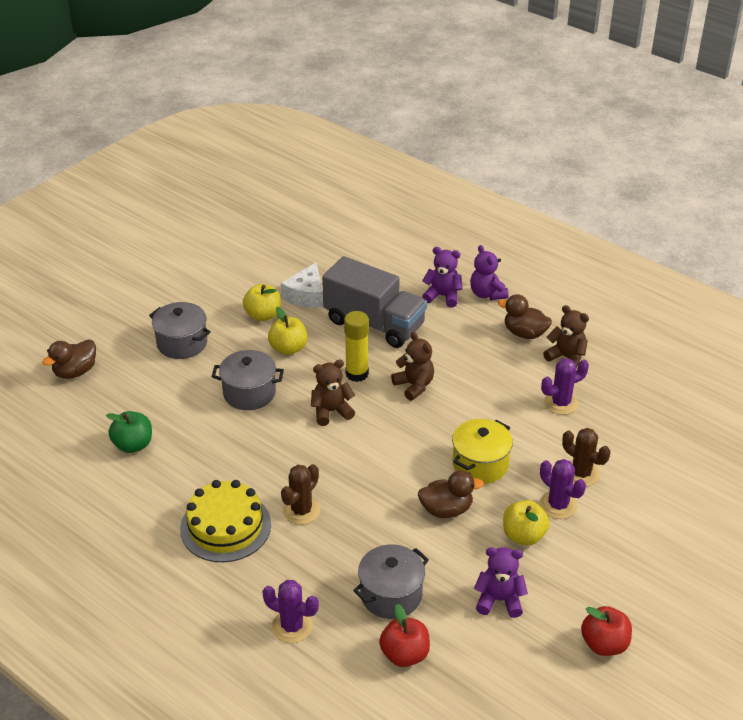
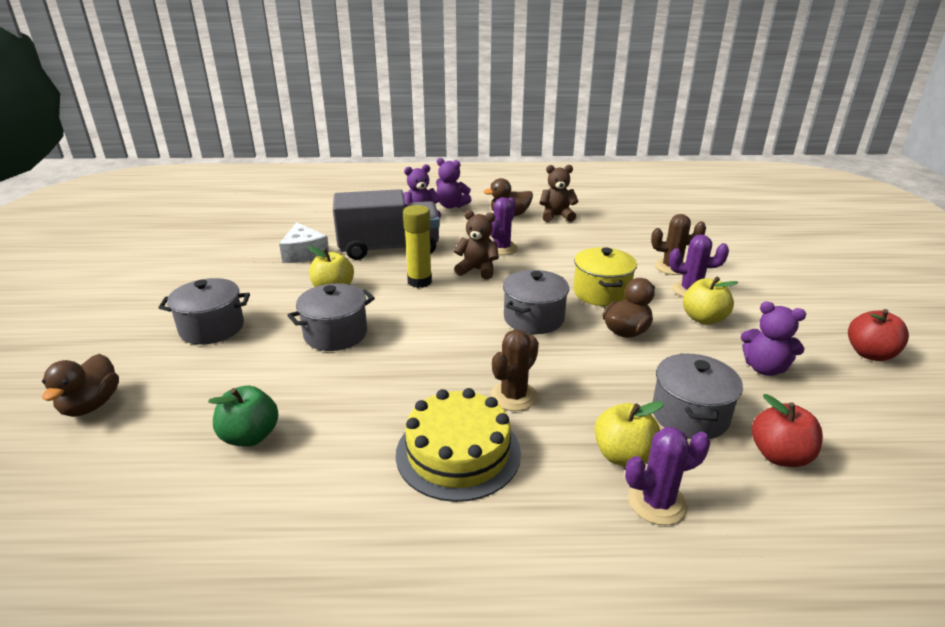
camera: 40 degrees left, 10 degrees down
yellow apple [243,284,281,321] -> yellow apple moved to [594,401,664,466]
brown cactus [281,464,321,525] -> brown cactus turned 45 degrees clockwise [491,329,539,411]
brown teddy bear [311,360,355,426] -> none
purple teddy bear [474,547,528,618] -> purple teddy bear turned 120 degrees counterclockwise [741,301,806,376]
purple cactus [541,358,589,415] -> purple cactus moved to [490,197,518,255]
none -> grey pot [503,270,569,334]

